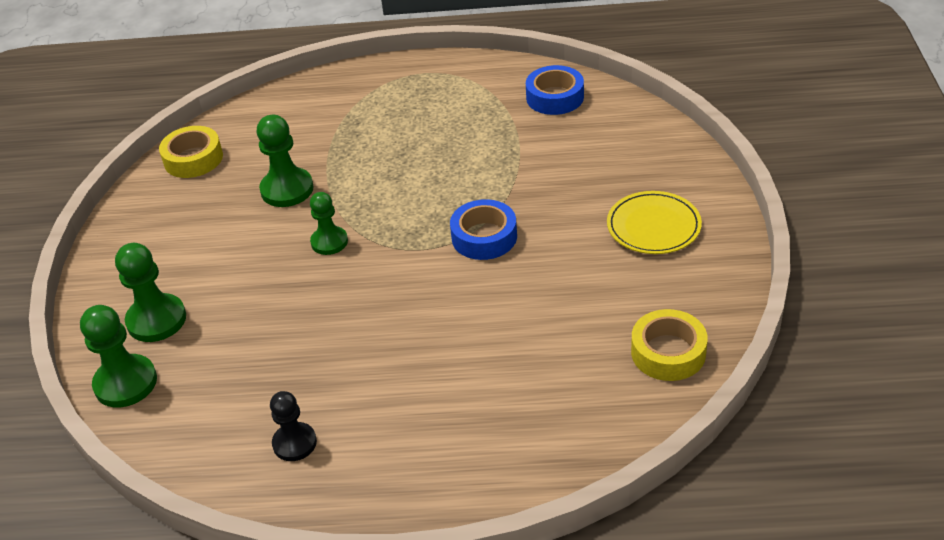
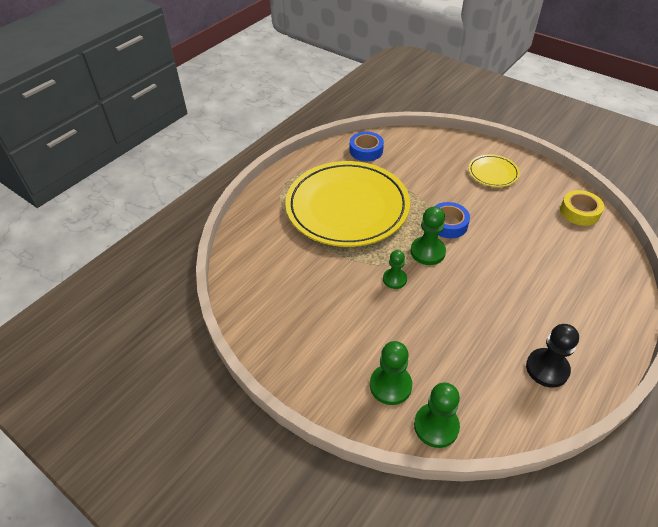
camera: 55 degrees left, 5 degrees up
yellow tape [159,126,223,178] -> none
green pawn [257,115,314,207] -> green pawn moved to [411,206,446,265]
black pawn [270,391,317,461] -> black pawn [526,324,579,388], size x1.51
none -> yellow plate [285,161,410,247]

